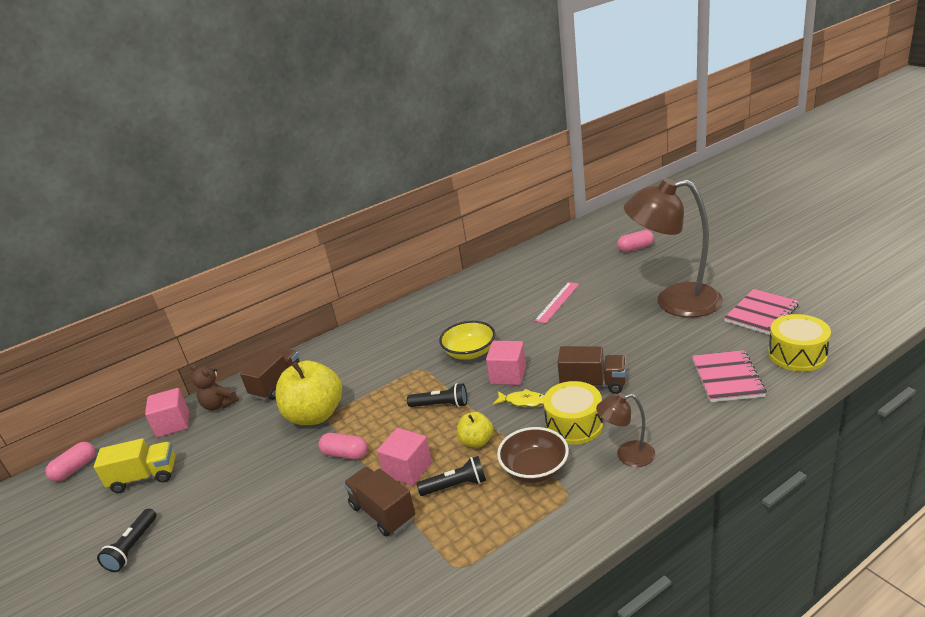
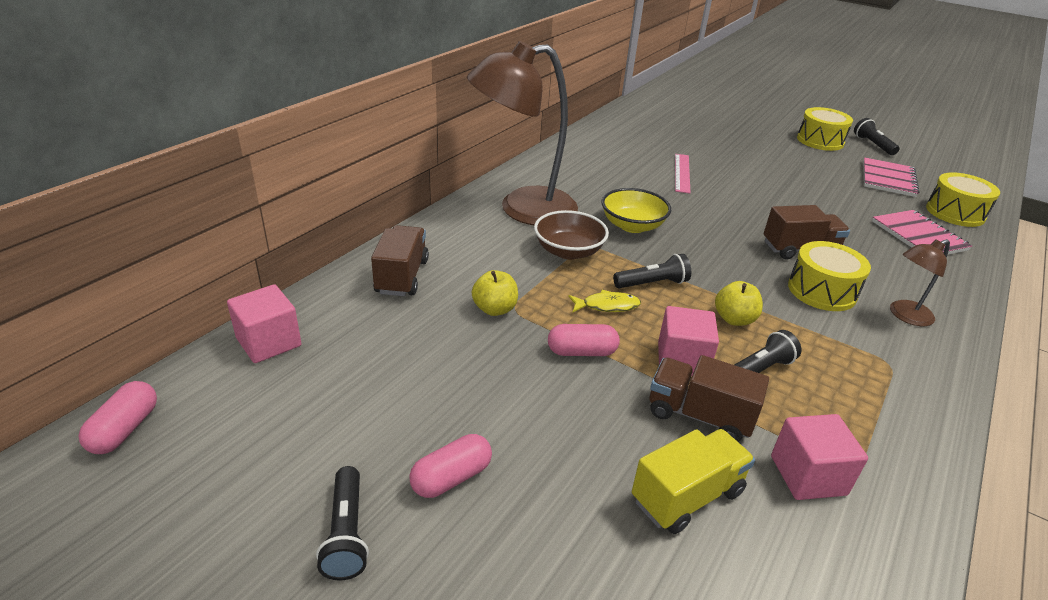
camera: 30 degrees left, 5 degrees up
yellow truck [94,438,175,493] -> yellow truck moved to [632,429,755,534]
brown teddy bear [190,364,239,411] -> none
yellow apple [275,360,342,425] -> yellow apple [472,270,518,316], size x0.51
pink cube [486,341,526,385] -> pink cube moved to [771,414,868,500]
yellow fish [493,389,544,408] -> yellow fish moved to [568,290,641,312]
brown bowl [497,427,569,483] -> brown bowl moved to [534,210,609,260]
pink capsule [617,230,654,252] -> pink capsule moved to [409,434,492,498]
brown lamp [624,178,723,317] -> brown lamp moved to [467,41,578,225]
none -> yellow drum [797,107,853,151]
none -> black flashlight [854,118,900,155]

